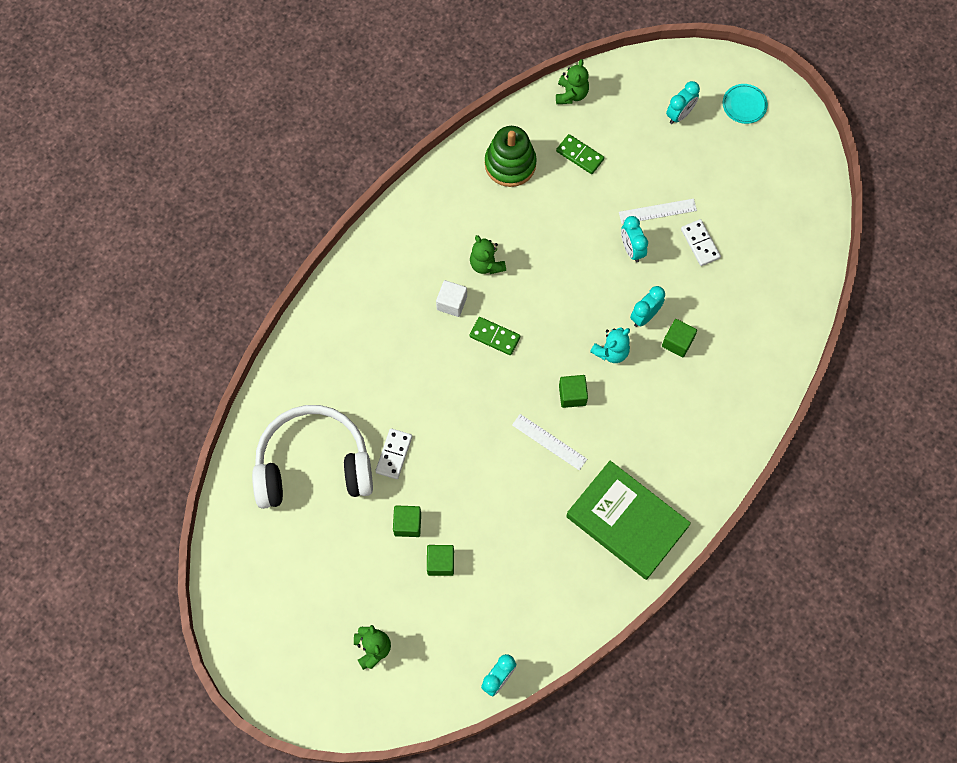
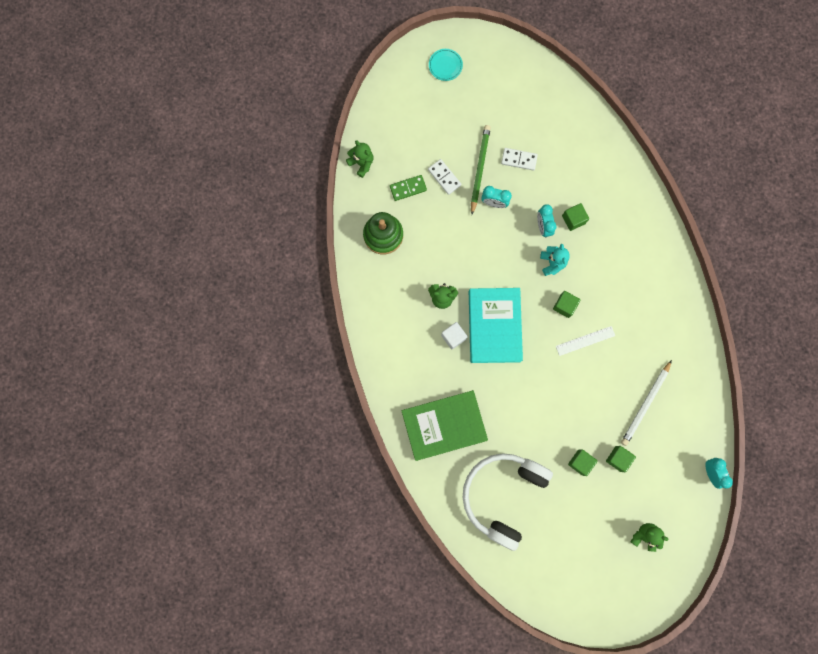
camera: 55 degrees left, 10 degrees up
white domino [375,428,412,479] -> white domino moved to [428,159,461,195]
green domino [469,317,520,355] -> turquoise book [469,288,523,363]
green book [566,461,691,580] -> green book moved to [402,390,488,461]
white ruler [619,199,697,224] -> green pencil [471,125,491,215]
turquoise clock [666,81,700,124] -> none
none -> white pencil [621,360,672,446]

